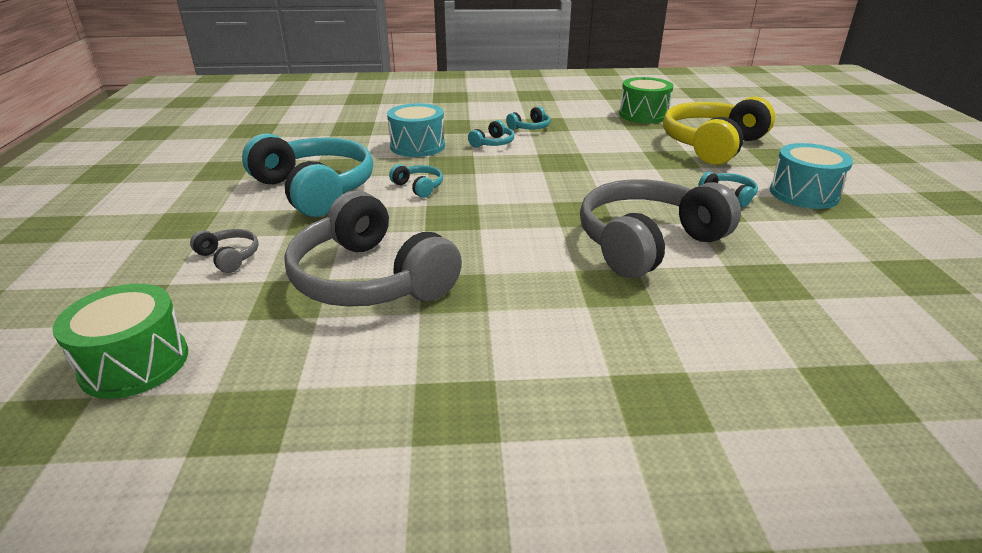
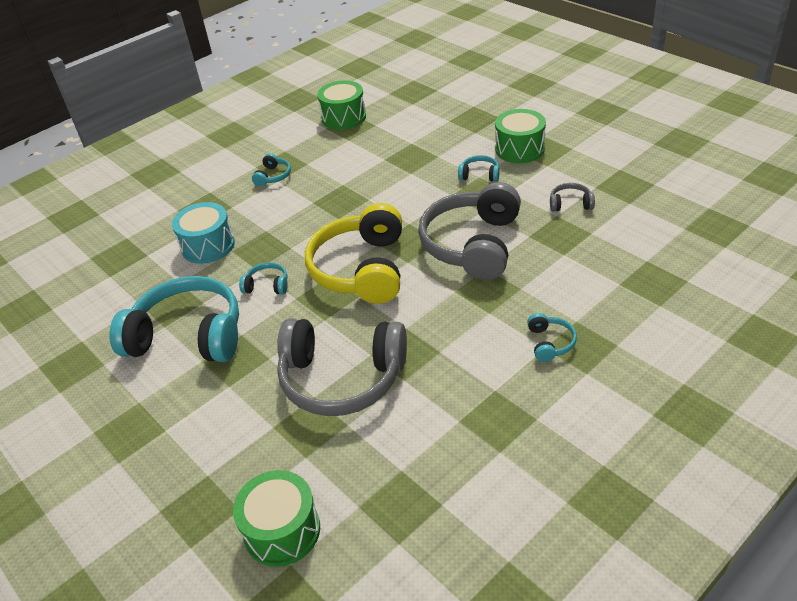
camera: 35 degrees left, 10 degrees up
grey headphones [190,229,259,273] -> grey headphones moved to [550,183,595,211]
turquoise headphones [468,120,514,148] -> turquoise headphones moved to [527,313,577,362]
yellow headphones [663,97,775,165] -> yellow headphones moved to [305,203,402,304]
turquoise drum [770,143,853,209] -> green drum [495,109,546,163]

